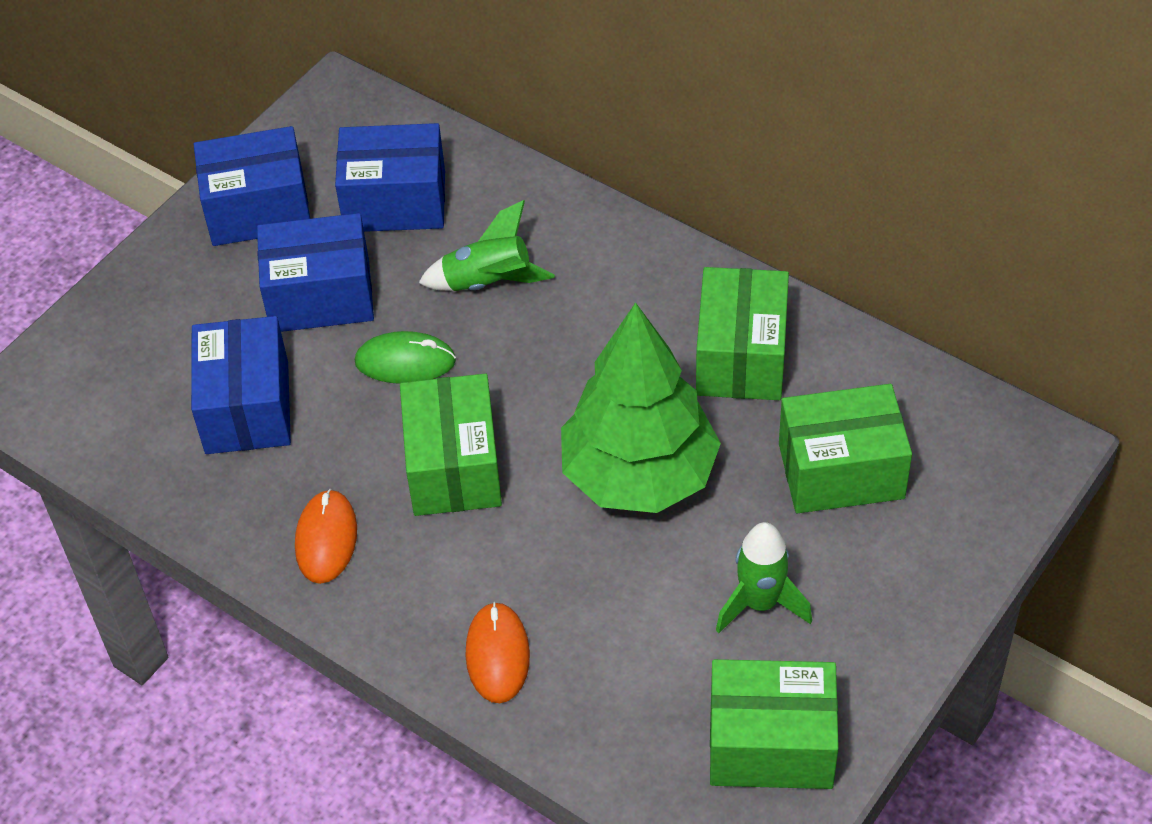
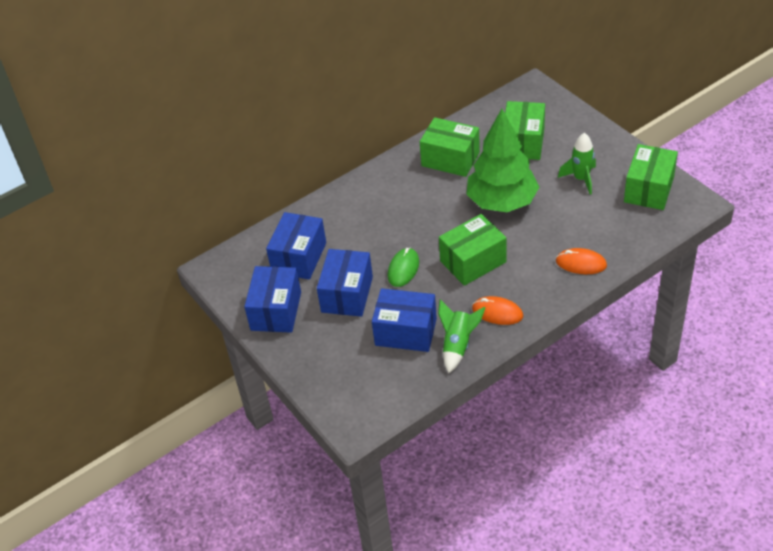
camera: 70 degrees left, 5 degrees down
green box [400,374,502,516] -> green box turned 45 degrees counterclockwise [439,214,507,286]
green rocket [419,200,555,291] -> green rocket moved to [438,299,485,373]

